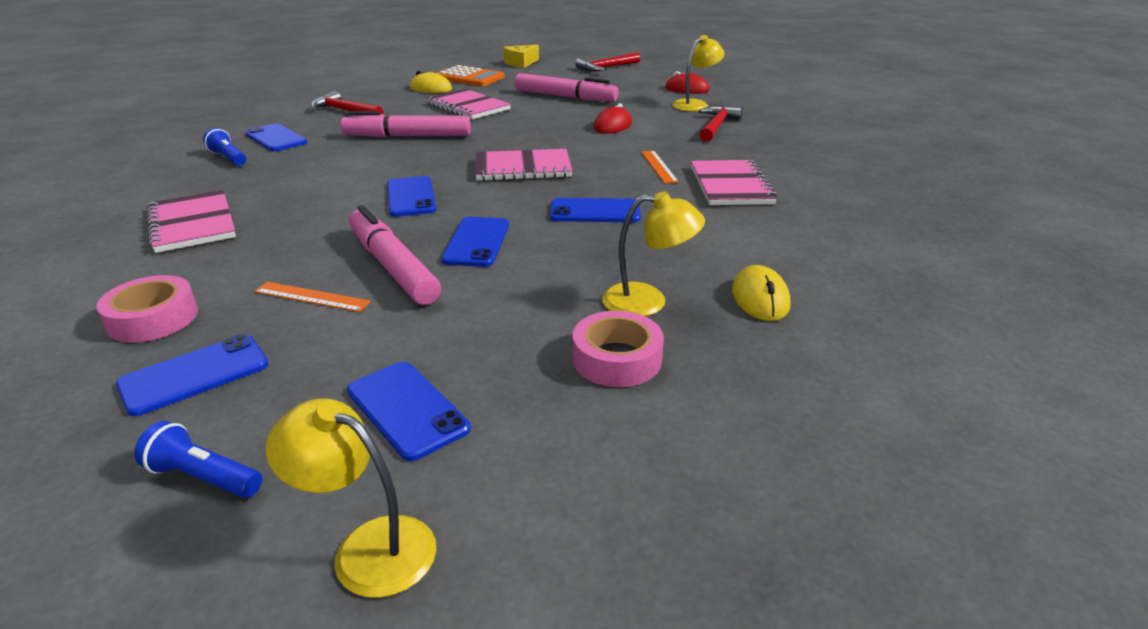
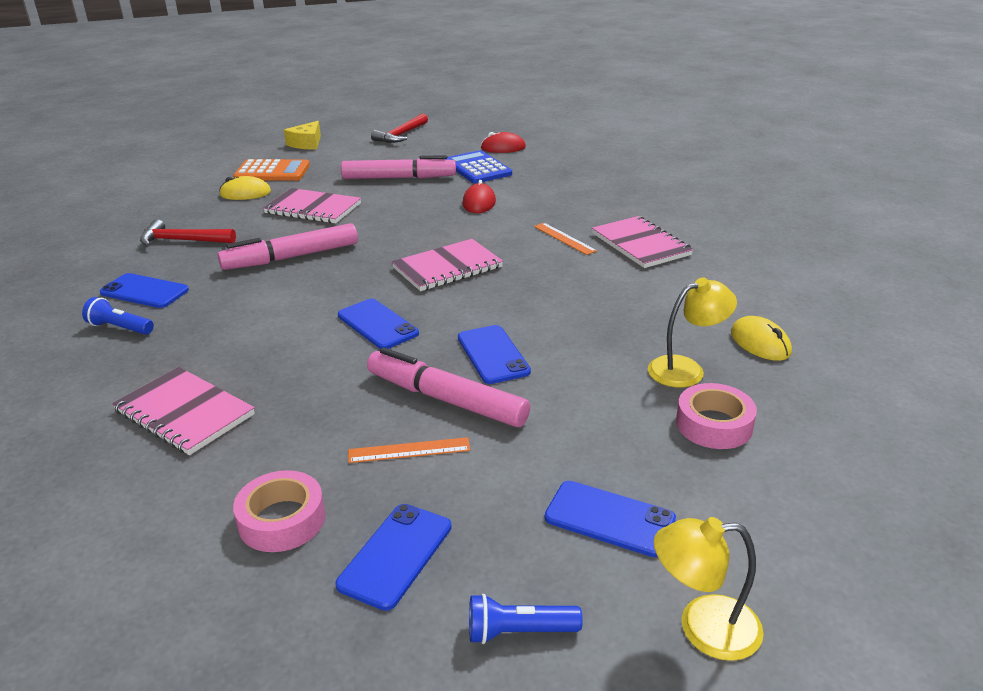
camera: 25 degrees left, 0 degrees up
blue phone [550,198,641,222] -> none
yellow lamp [672,35,725,111] -> none
red hammer [699,105,743,142] -> none
none -> blue calculator [446,150,512,183]

